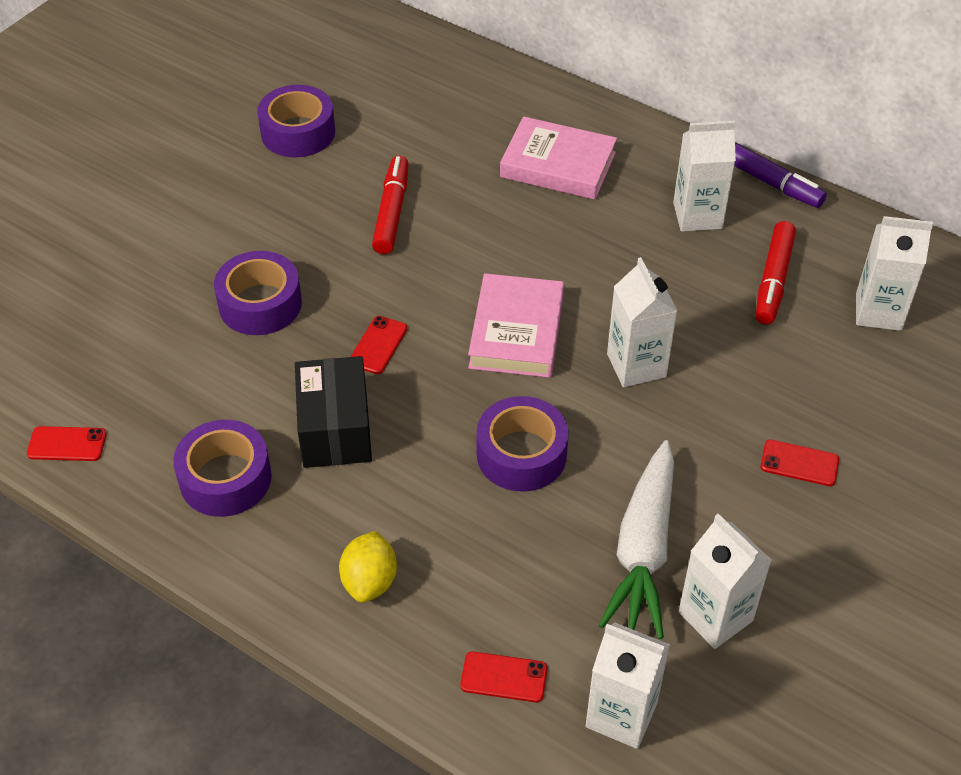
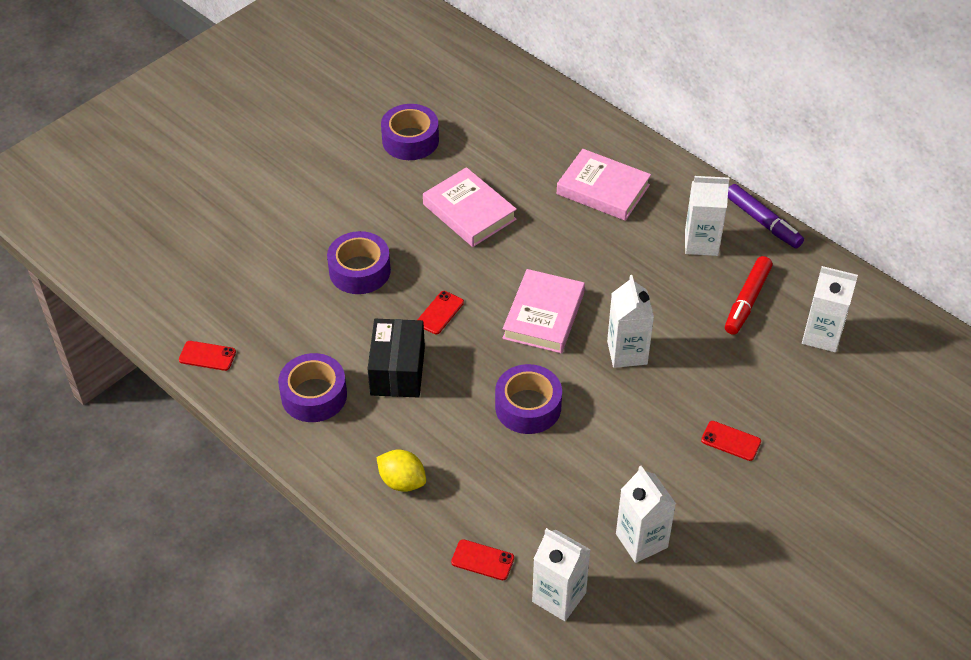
camera: 10 degrees right, 0 degrees up
yellow lemon [339,531,397,603] -> yellow lemon turned 75 degrees counterclockwise [376,450,426,492]
red marker [372,156,409,254] -> pink book [423,167,517,247]
white carrot [598,440,674,639] -> none

